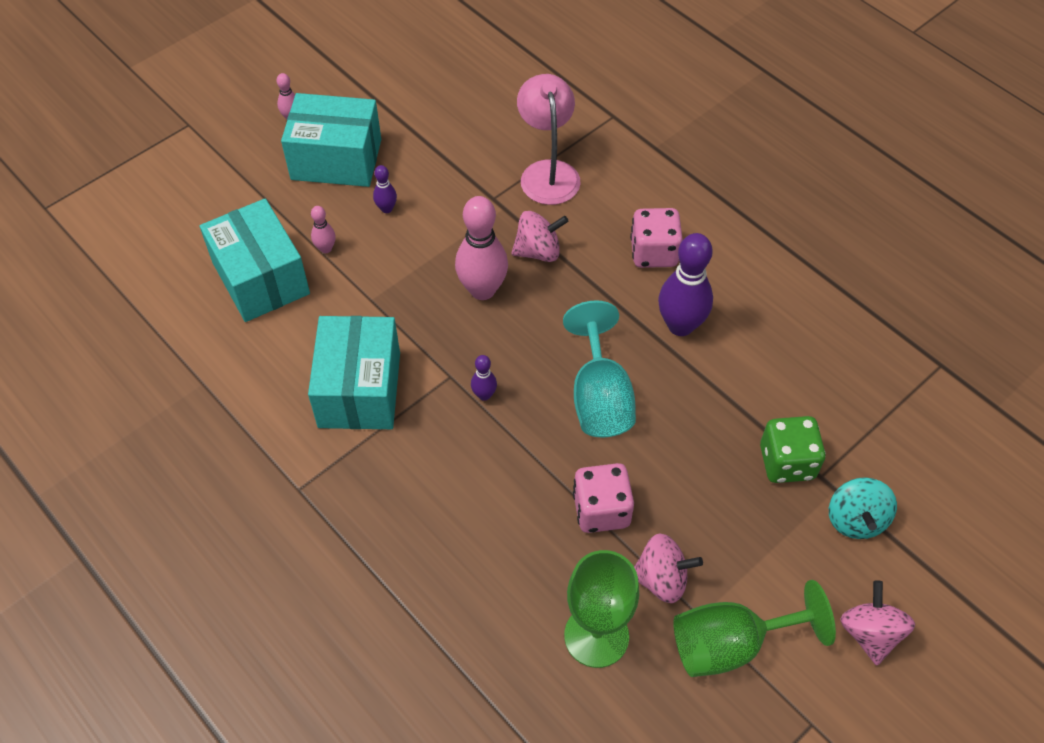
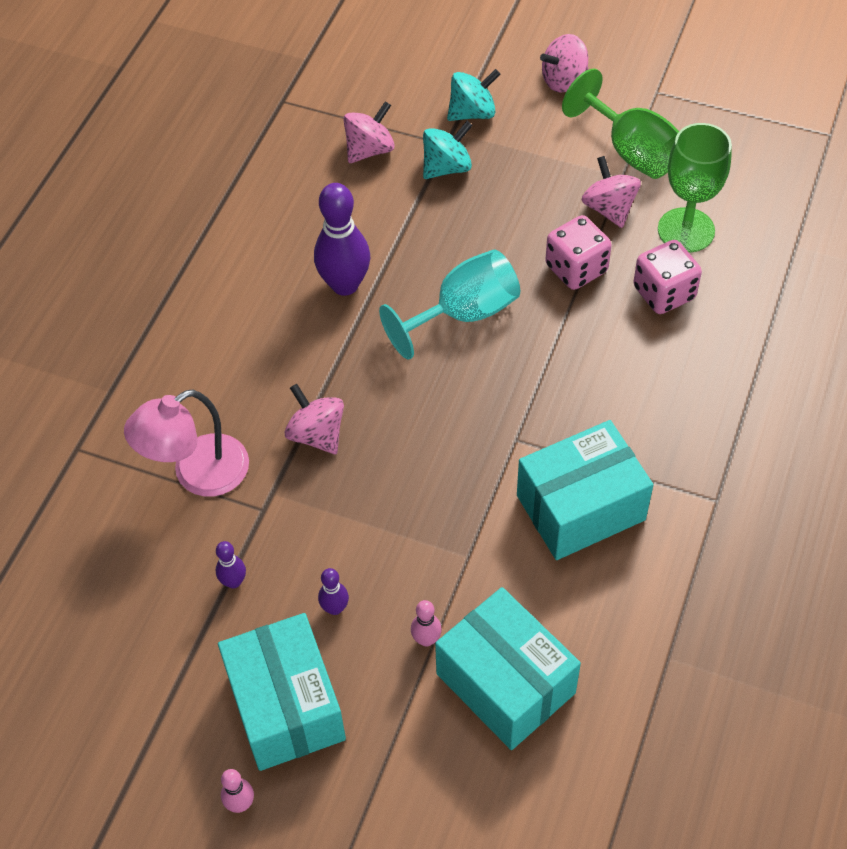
camera: 115 degrees left, 0 degrees up
turquoise box [200,199,310,322] -> turquoise box turned 75 degrees counterclockwise [435,587,581,750]
pink bowling pin [455,196,508,300] -> none
purple bowling pin [471,355,497,401] -> purple bowling pin moved to [216,541,246,588]
pink dice [630,208,683,268] -> pink dice moved to [633,240,702,314]
green dice [760,416,826,483] -> turquoise spinning top [423,121,473,179]
none -> pink spinning top [343,101,395,163]

